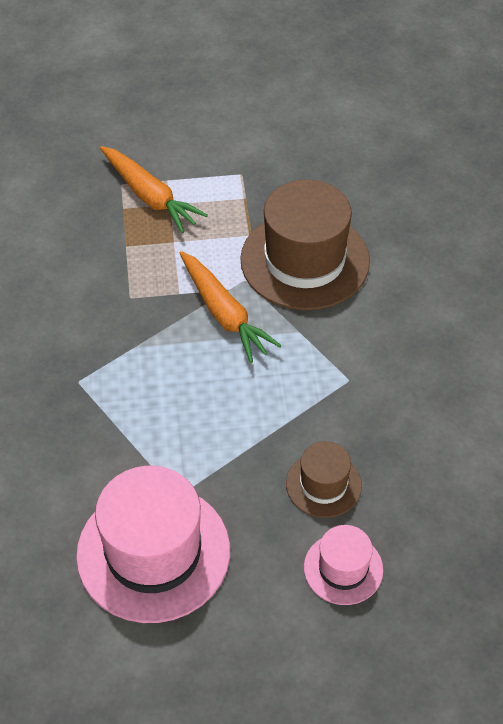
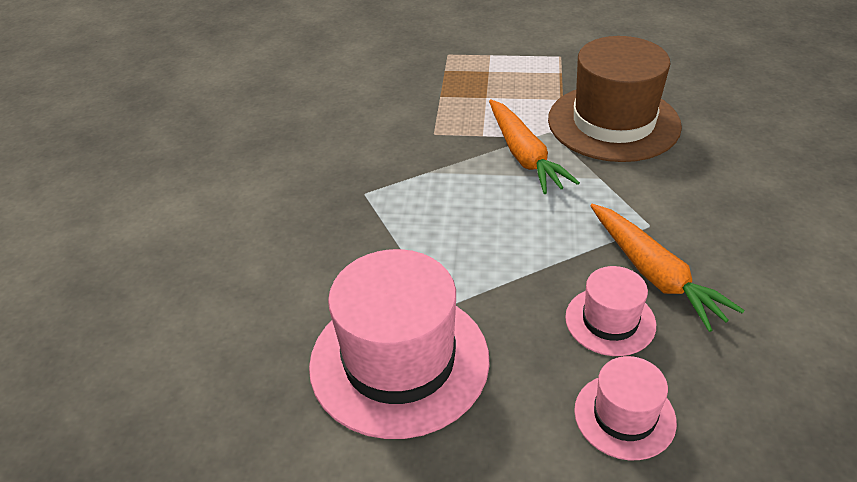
camera: 15 degrees right, 10 degrees down
orange carrot [100,146,208,233] -> orange carrot moved to [590,204,745,332]
brown hat [286,441,362,518] -> pink hat [565,266,656,356]

